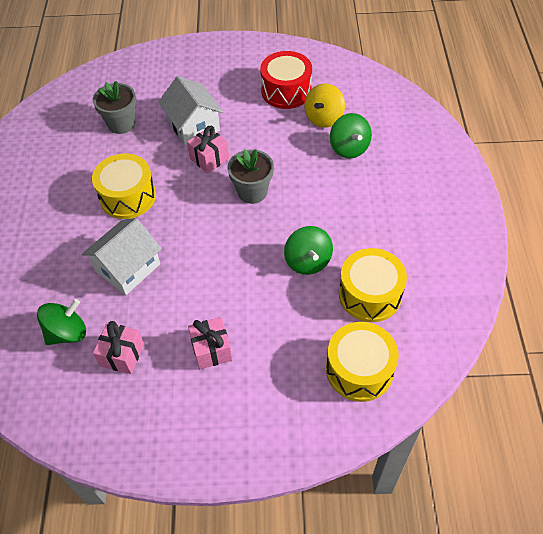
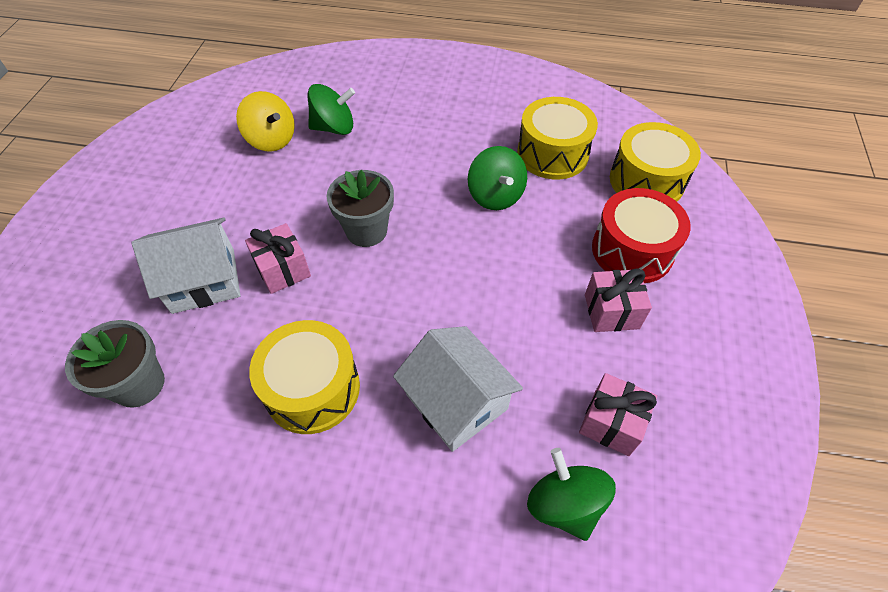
camera: 80 degrees left, 0 degrees up
red drum [260,51,312,109] -> red drum moved to [592,188,691,283]
green spinning top [284,226,333,275] -> green spinning top turned 75 degrees clockwise [468,146,527,210]

